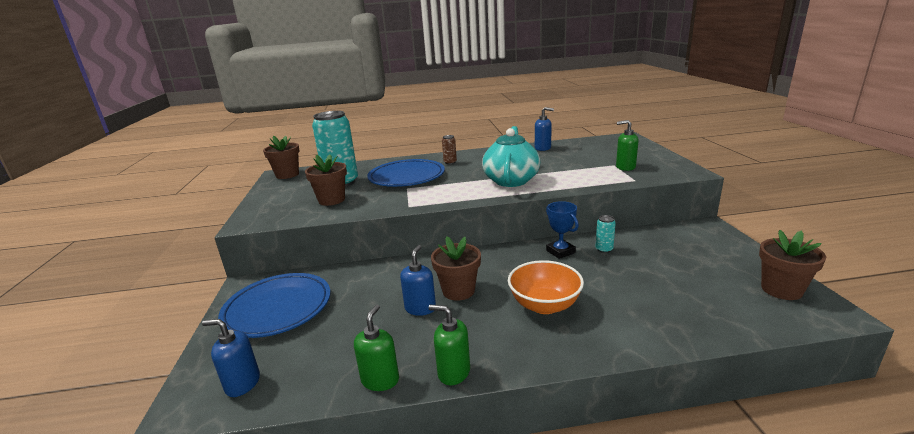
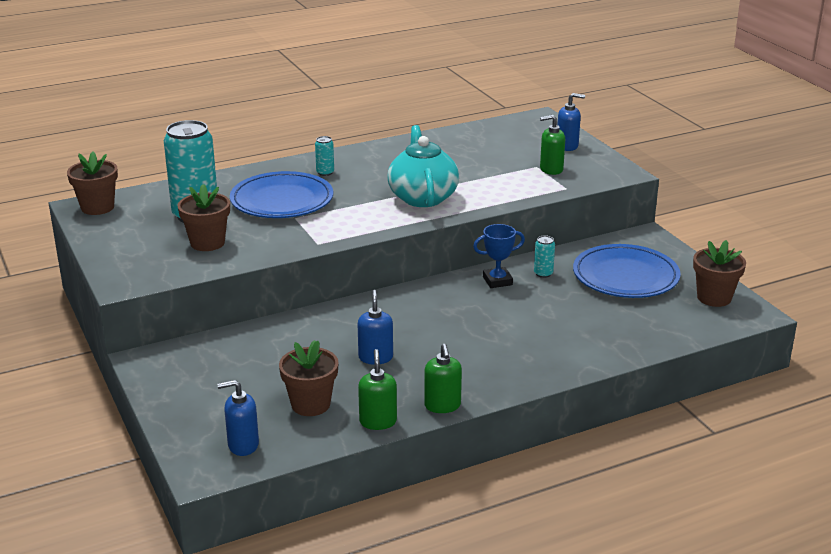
camera: 20 degrees left, 5 degrees up
blue plate [218,273,331,338] -> blue plate moved to [573,244,681,298]
green soap dispenser [429,305,470,385] -> green soap dispenser turned 105 degrees counterclockwise [424,344,462,413]
brown flower pot [431,236,481,301] -> brown flower pot moved to [279,340,338,416]
brown can [442,135,457,164] -> turquoise can [315,136,334,176]
orange bowl [508,260,584,314] -> none
blue soap dispenser [535,107,554,151] -> blue soap dispenser moved to [558,93,585,151]
blue trophy [546,201,579,259] -> blue trophy turned 60 degrees counterclockwise [473,224,525,288]

